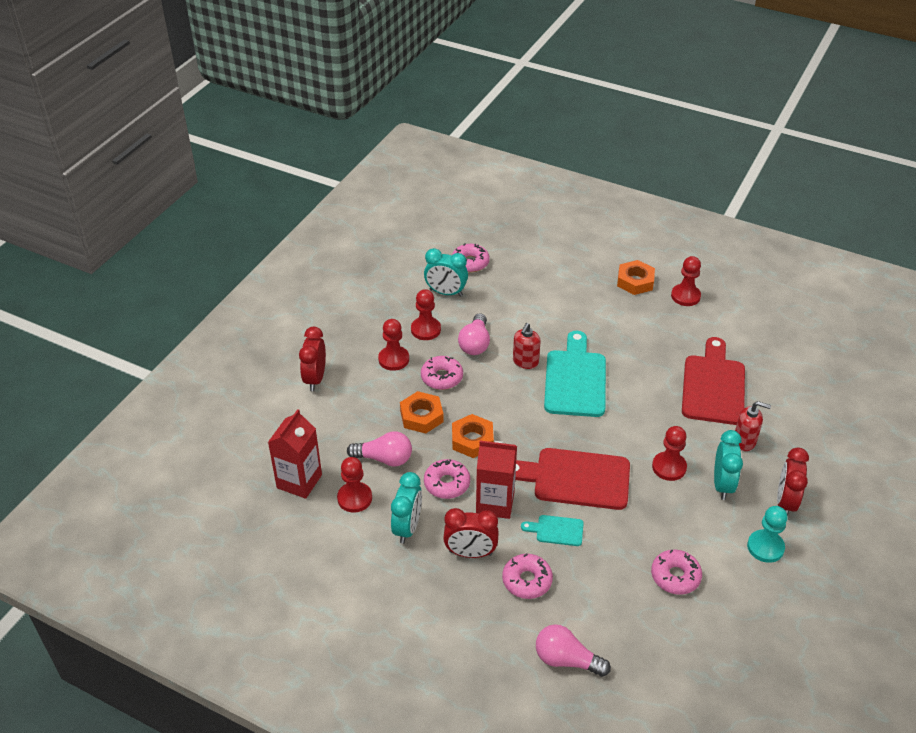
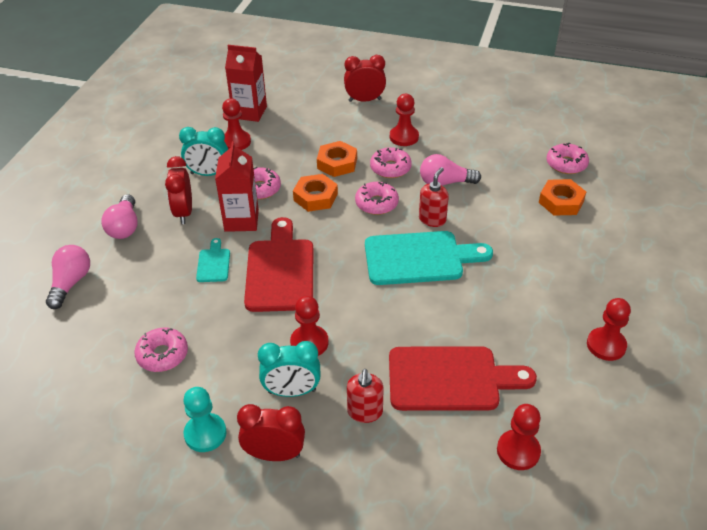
camera: 80 degrees right, 0 degrees up
pink light bulb [347,431,412,467] -> pink light bulb moved to [101,194,138,239]
red pawn [411,289,441,340] -> red pawn moved to [497,404,541,470]
turquoise clock [424,248,468,296] -> none
pink donut [502,553,553,599] -> pink donut moved to [355,182,399,215]
red soap dispenser [513,323,541,369] -> red soap dispenser turned 105 degrees clockwise [419,167,449,227]
orange nut [617,260,655,295] -> orange nut moved to [539,179,586,216]

